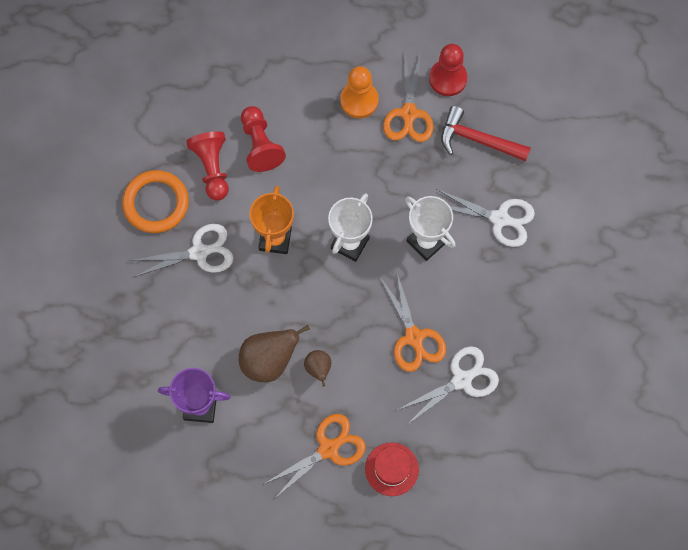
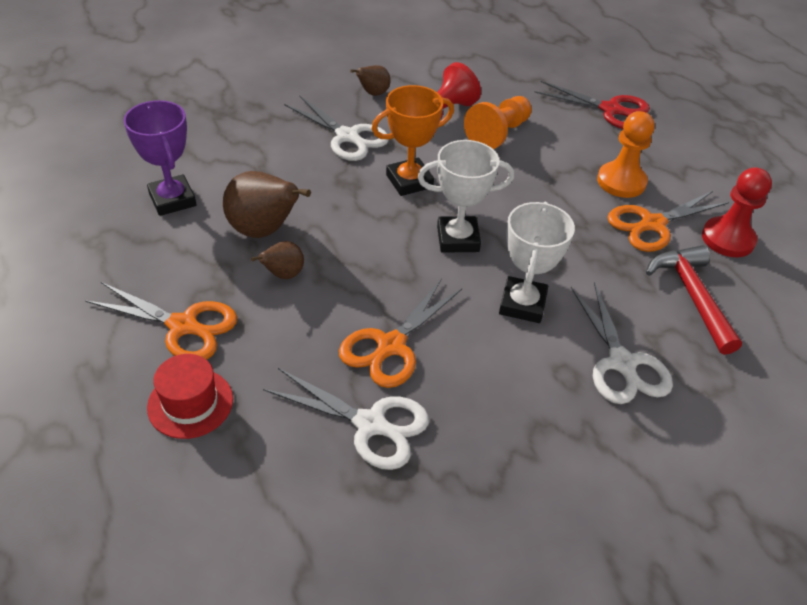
camera: 55 degrees right, 25 degrees down
orange ring [122,170,189,233] -> brown pear [350,65,391,96]
red pawn [241,106,286,172] -> orange pawn [464,96,532,149]
none -> red scissors [534,81,650,129]

